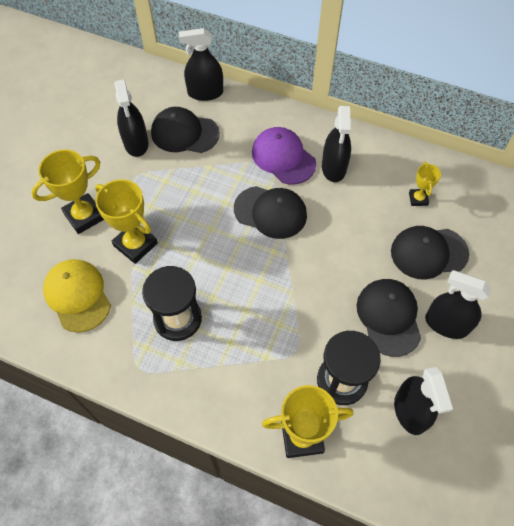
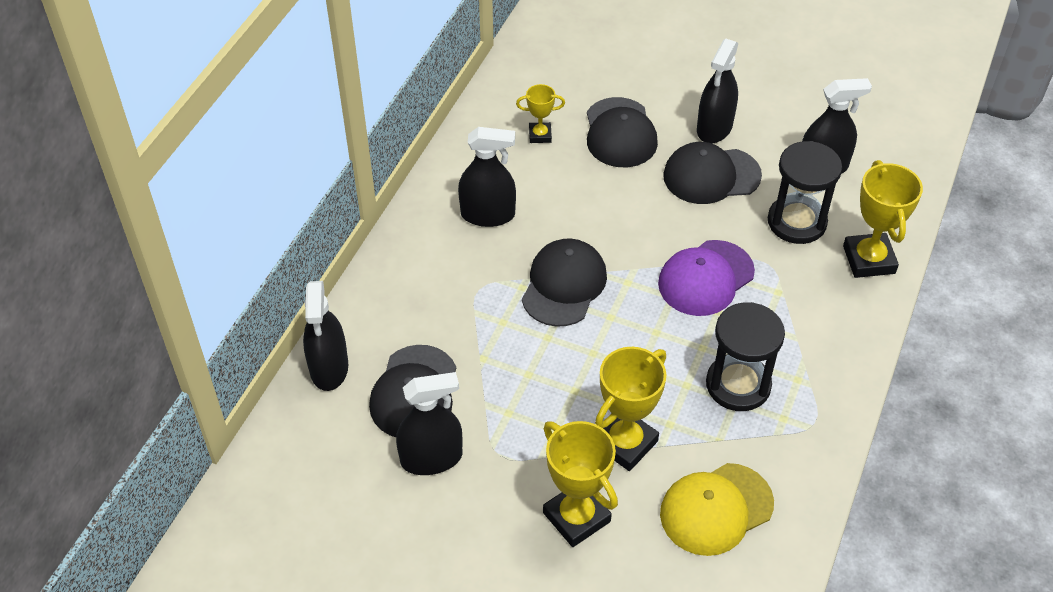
camera: 90 degrees left, 10 degrees down
purple cap [252,127,316,185] -> purple cap moved to [658,240,755,316]

